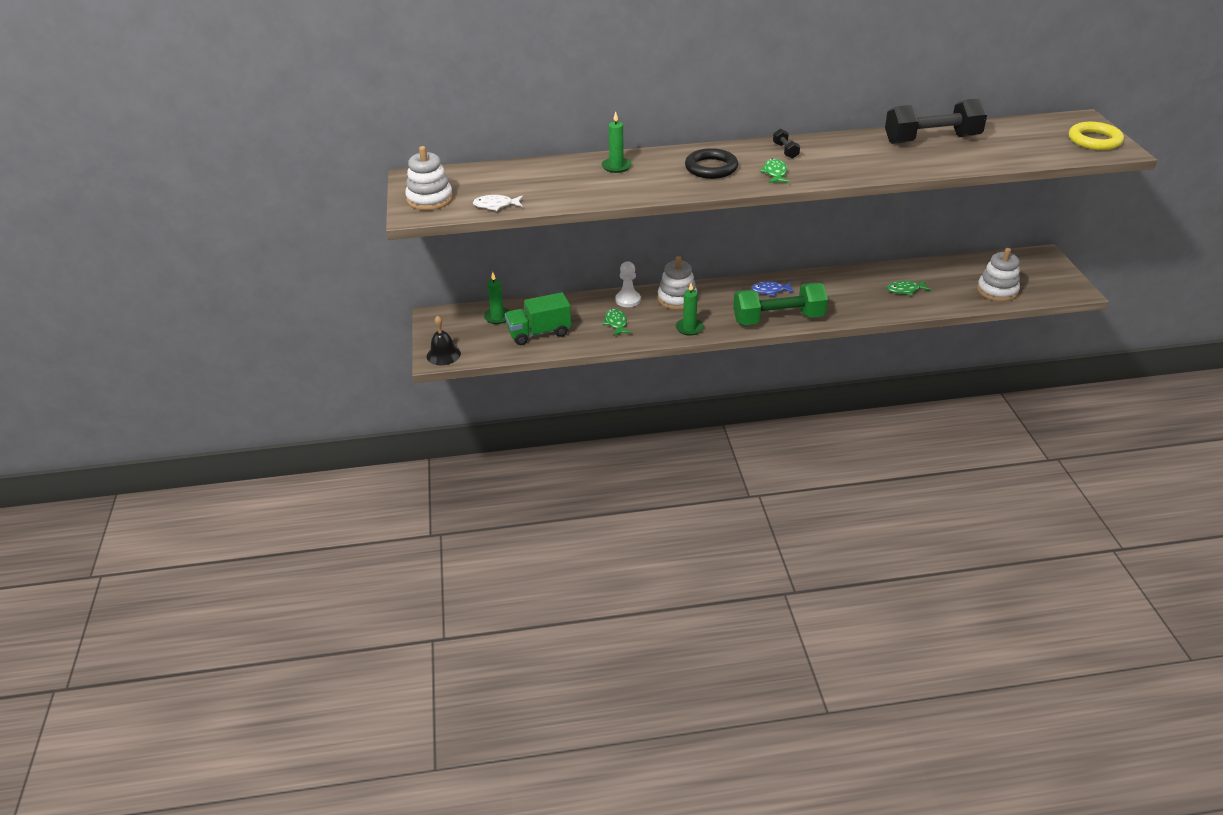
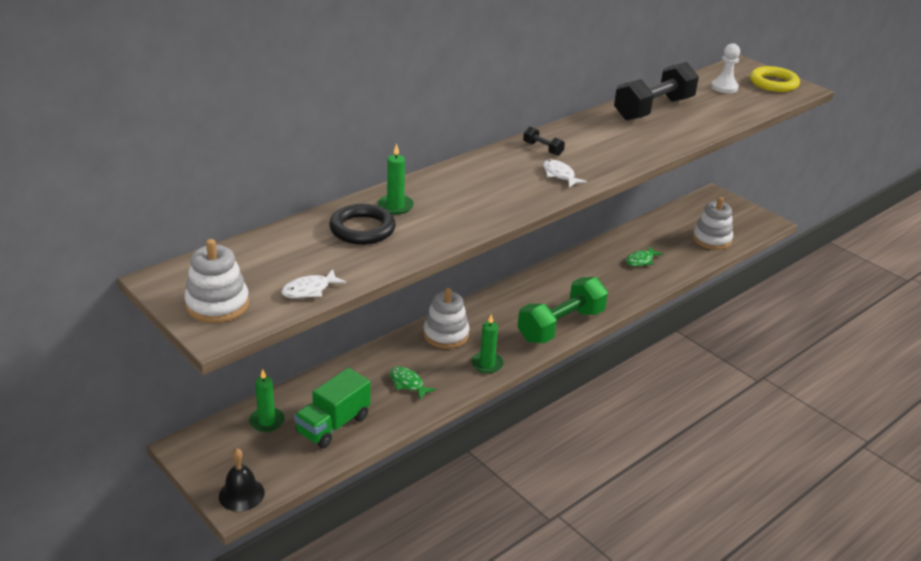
camera: 35 degrees left, 5 degrees down
white pawn [615,261,641,307] -> white pawn moved to [711,43,740,93]
black ring [685,148,738,179] -> black ring moved to [329,204,396,245]
blue fish [751,281,795,296] -> none
green fish [760,158,789,183] -> white fish [543,160,587,187]

